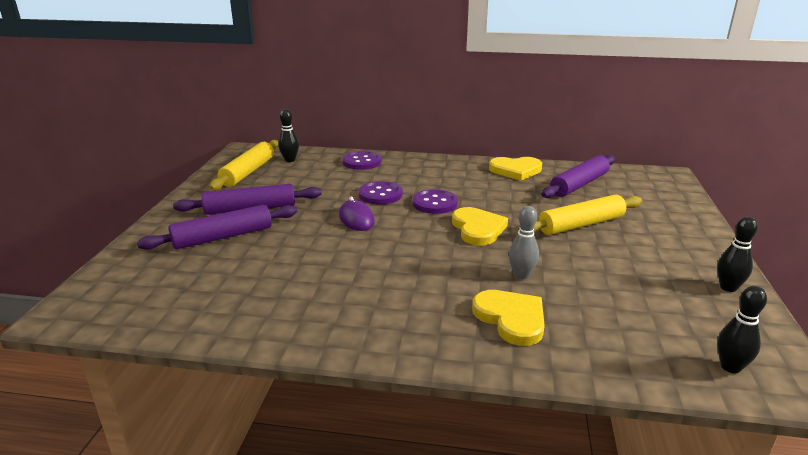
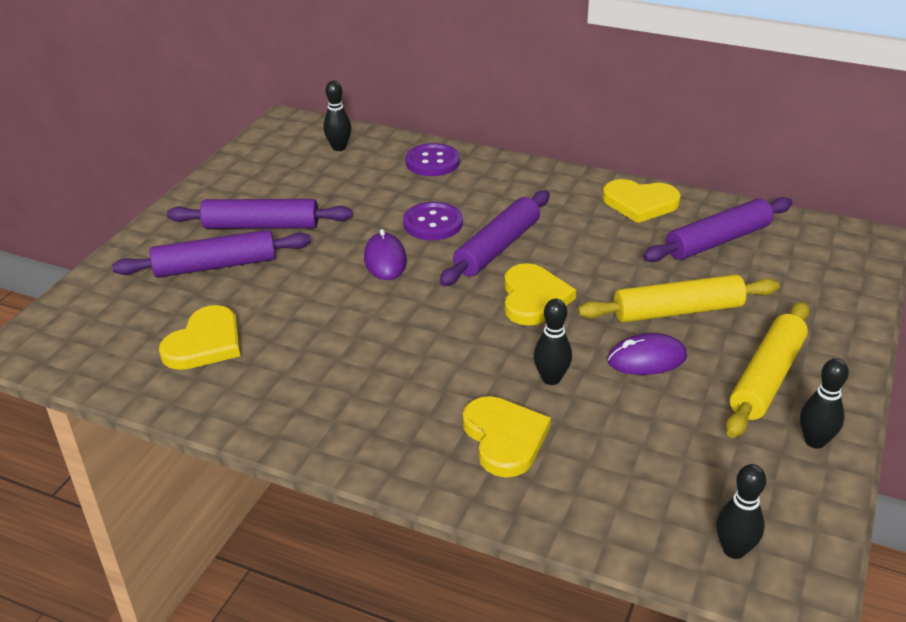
camera: 15 degrees right, 10 degrees up
yellow rolling pin [209,140,279,191] -> yellow rolling pin moved to [725,302,810,438]
purple button [412,189,458,214] -> purple rolling pin [439,190,550,286]
grey bowling pin [509,206,539,279] -> black bowling pin [534,299,572,385]
none -> yellow heart [159,305,240,370]
none -> purple mouse [607,333,687,375]

